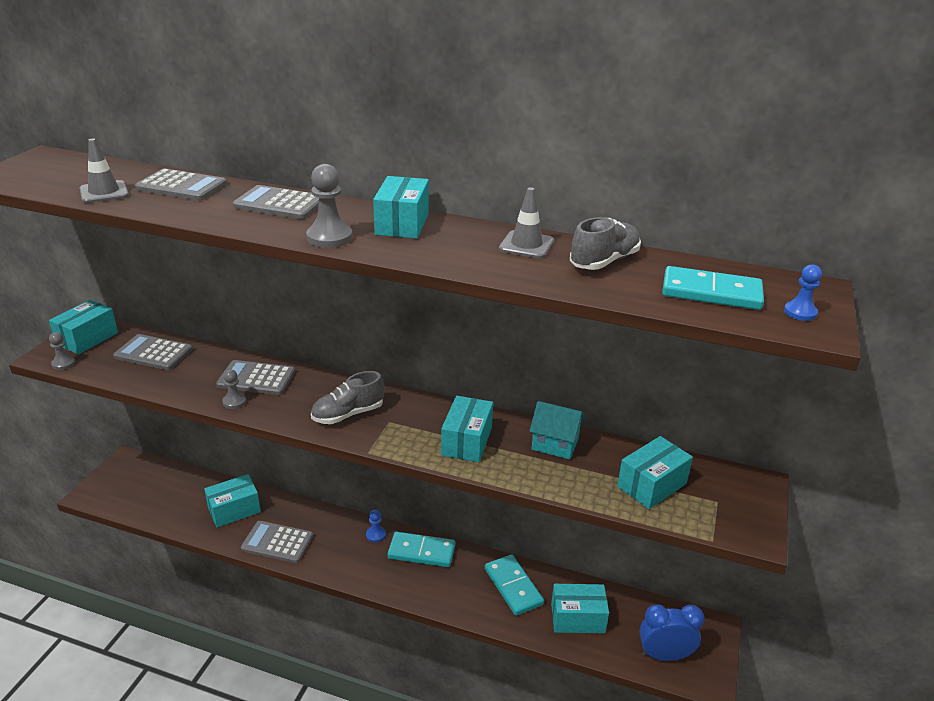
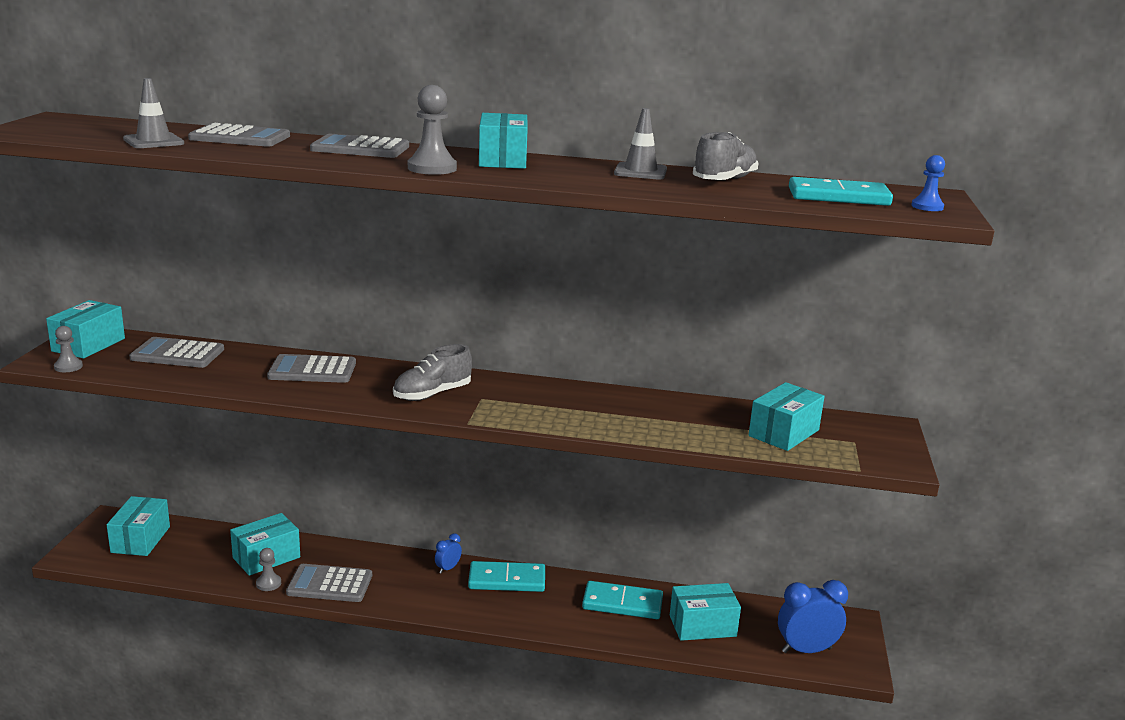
camera: 10 degrees left, 10 degrees down
grey pawn [222,370,246,409] -> grey pawn moved to [256,548,281,591]
blue pawn [366,509,386,542] -> blue clock [435,533,462,574]
turquoise box [441,396,493,462] -> turquoise box moved to [107,496,170,556]
turquoise domino [485,554,544,616] -> turquoise domino turned 45 degrees counterclockwise [582,581,663,619]
turquoise house [529,401,585,460] -> none

